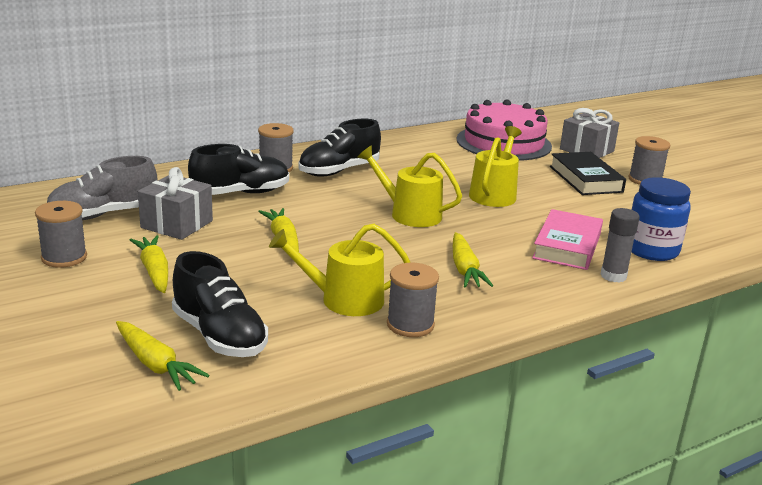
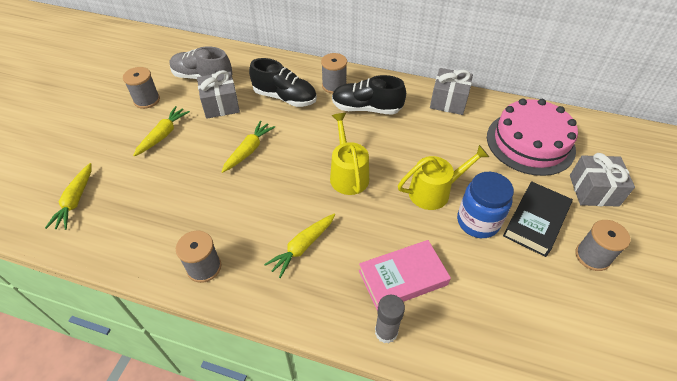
camera: 50 degrees right, 25 degrees up
black shoe [172,251,268,357] -> none
yellow watering can [269,224,411,316] -> none
blue jar [632,177,691,261] -> blue jar moved to [457,172,514,238]
none -> grey gift [430,68,473,115]

